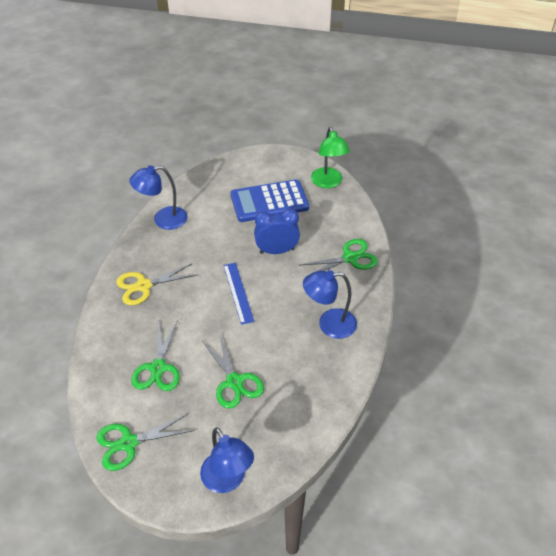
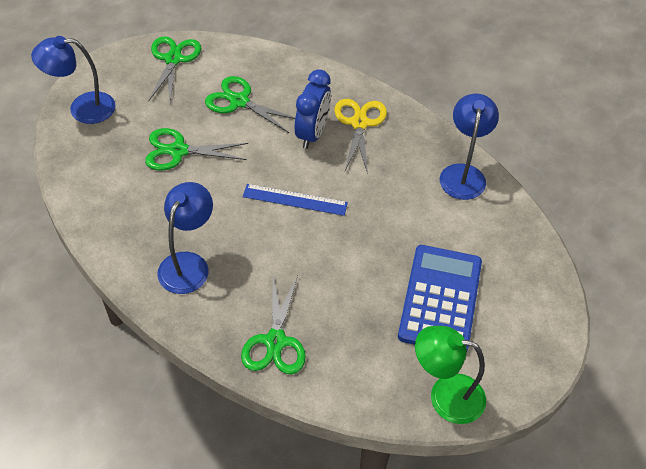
camera: 115 degrees right, 5 degrees up
blue clock [254,209,300,254] -> blue clock moved to [295,69,331,149]

